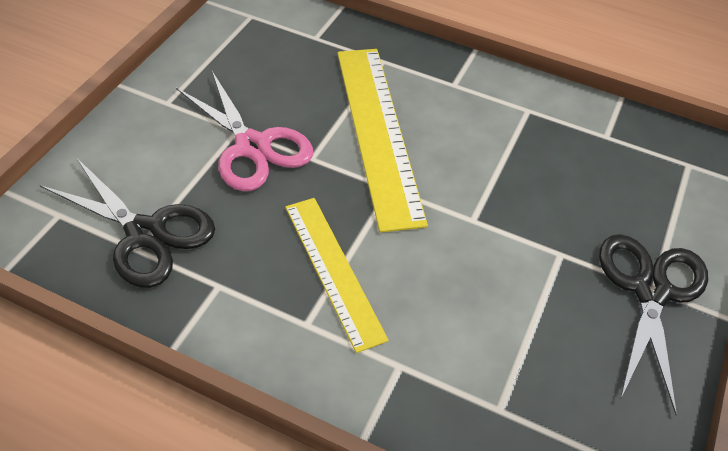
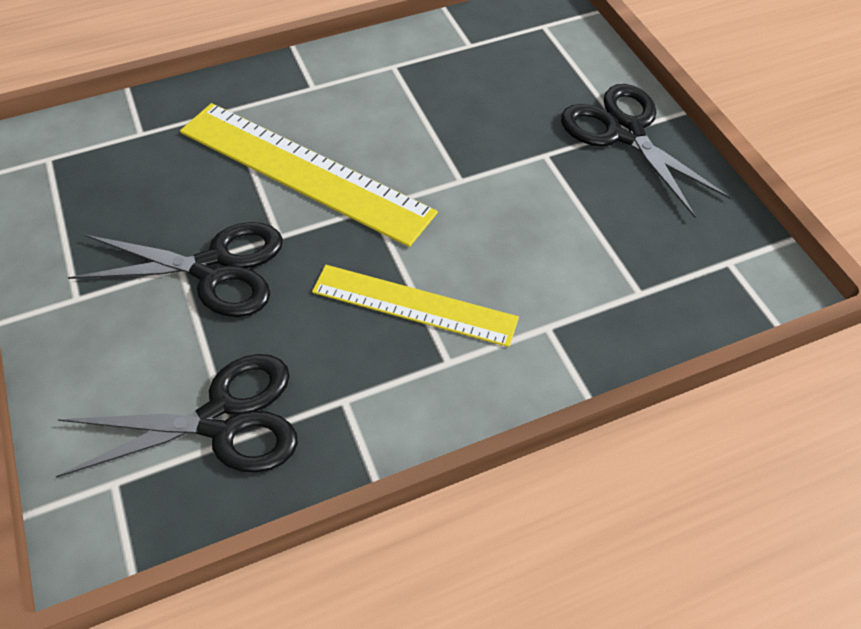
camera: 45 degrees left, 5 degrees up
pink scissors [176,71,313,191] -> black scissors [68,222,283,317]

